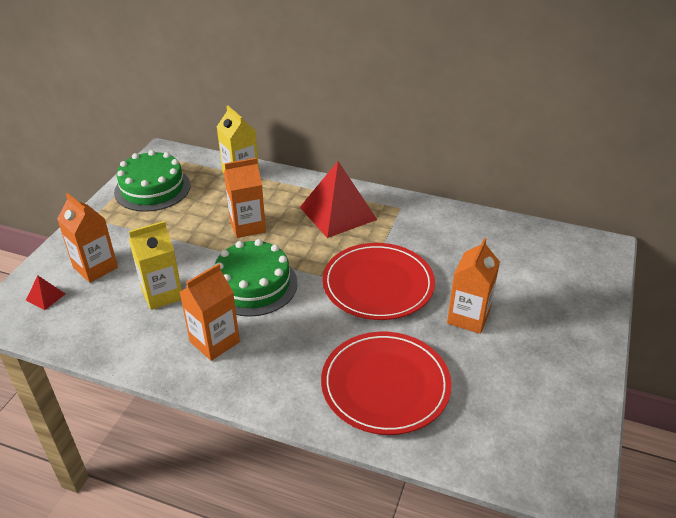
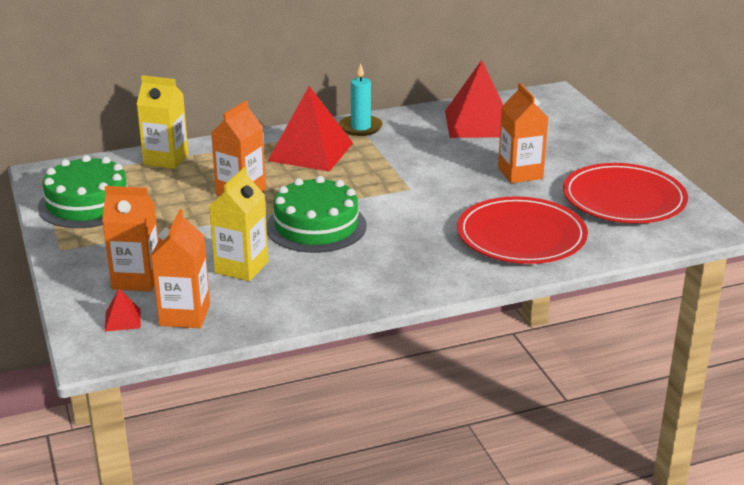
camera: 40 degrees left, 10 degrees down
orange carton [180,264,240,361] -> orange carton moved to [151,209,210,328]
red plate [322,243,435,320] -> red plate moved to [563,163,688,223]
none -> turquoise candle [339,63,383,136]
none -> red pyramid [445,60,503,138]

